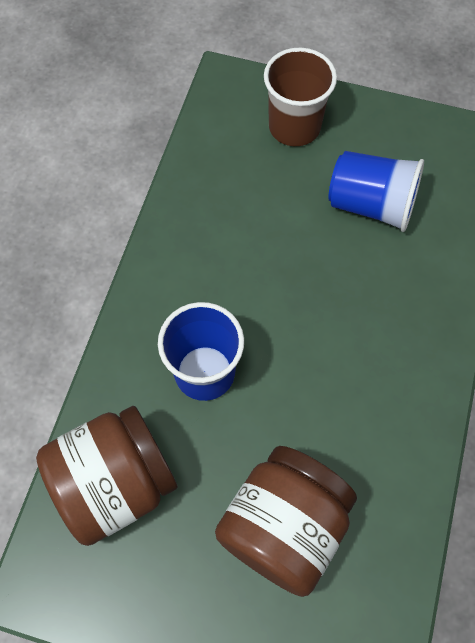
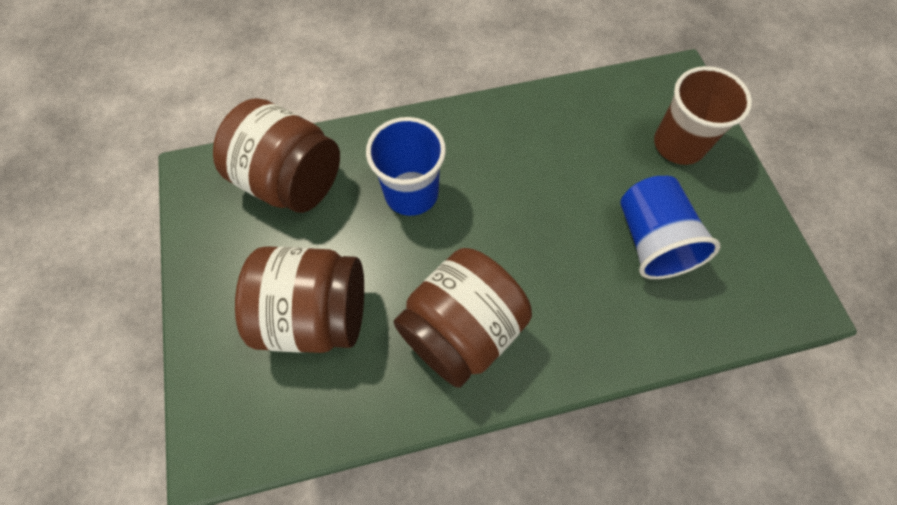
camera: 60 degrees right, 0 degrees up
none -> brown jar [393,248,532,388]

